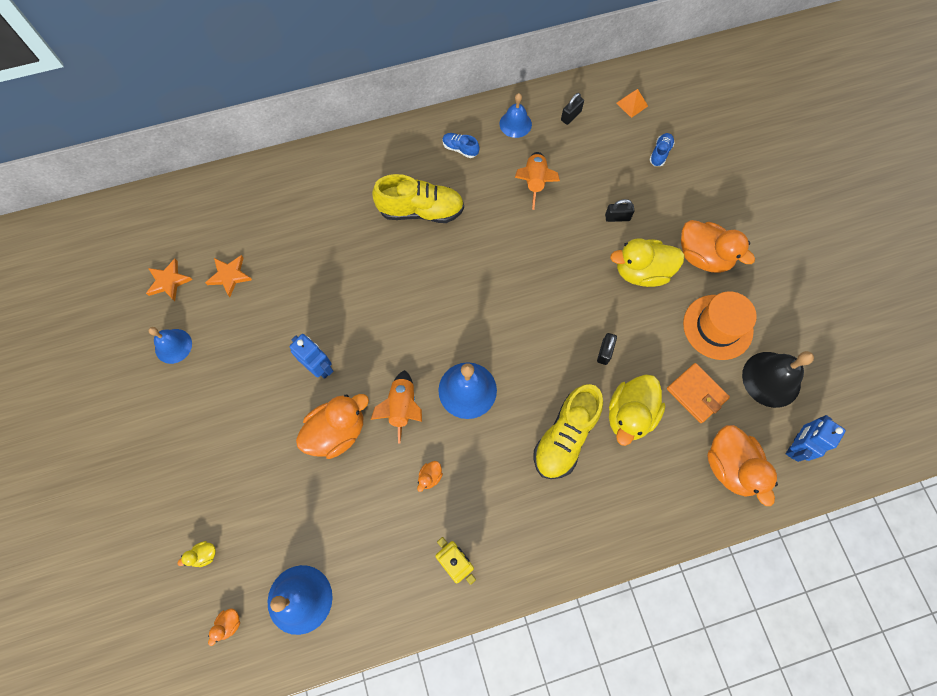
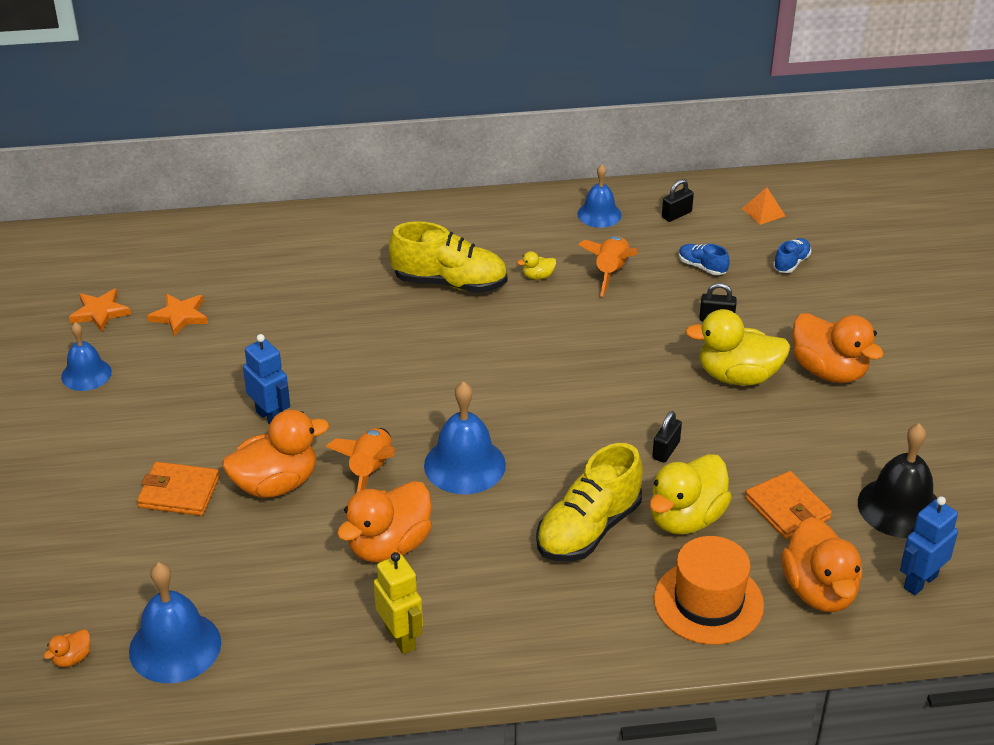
camera: 10 degrees right, 30 degrees down
yellow duck [178,541,216,567] -> yellow duck moved to [517,251,556,280]
orange duck [417,461,443,492] -> orange duck [337,481,432,563], size x2.37
blue shoe [442,133,479,158] -> blue shoe moved to [679,244,730,275]
orange hat [683,291,757,360] -> orange hat moved to [654,536,764,645]
none -> orange wallet [137,462,219,516]

